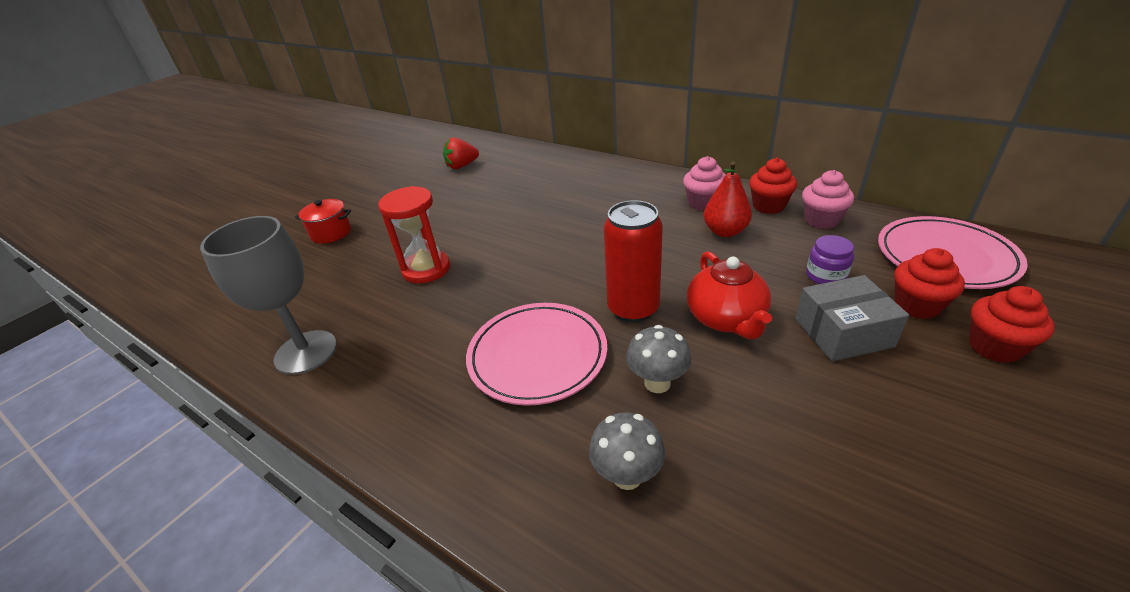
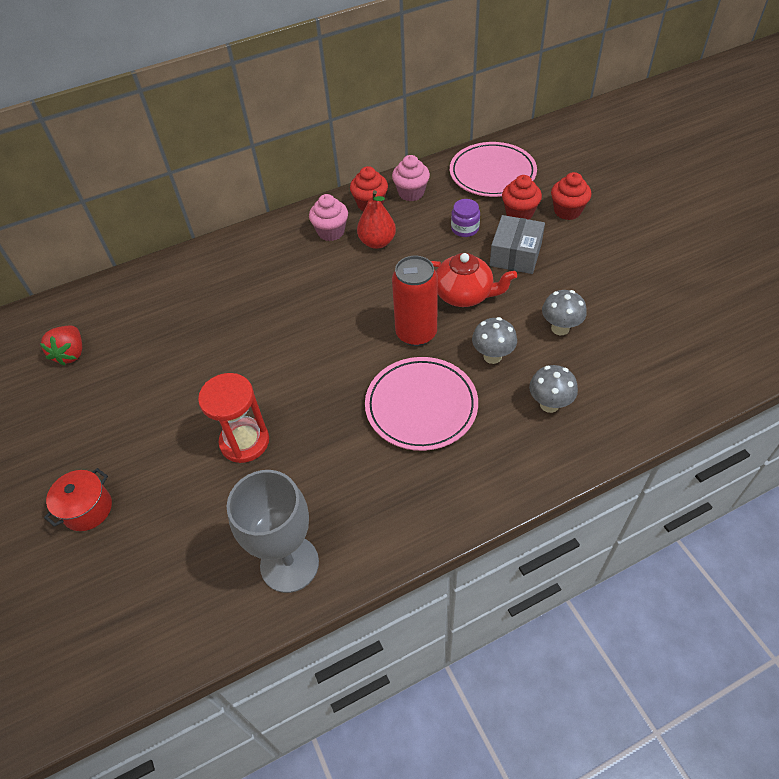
camera: 60 degrees left, 15 degrees up
none -> grey mushroom [542,290,587,335]

